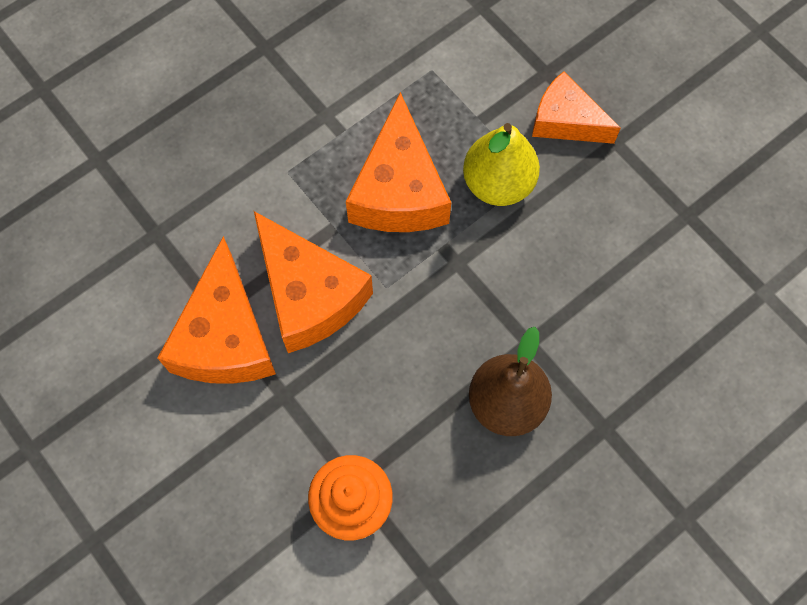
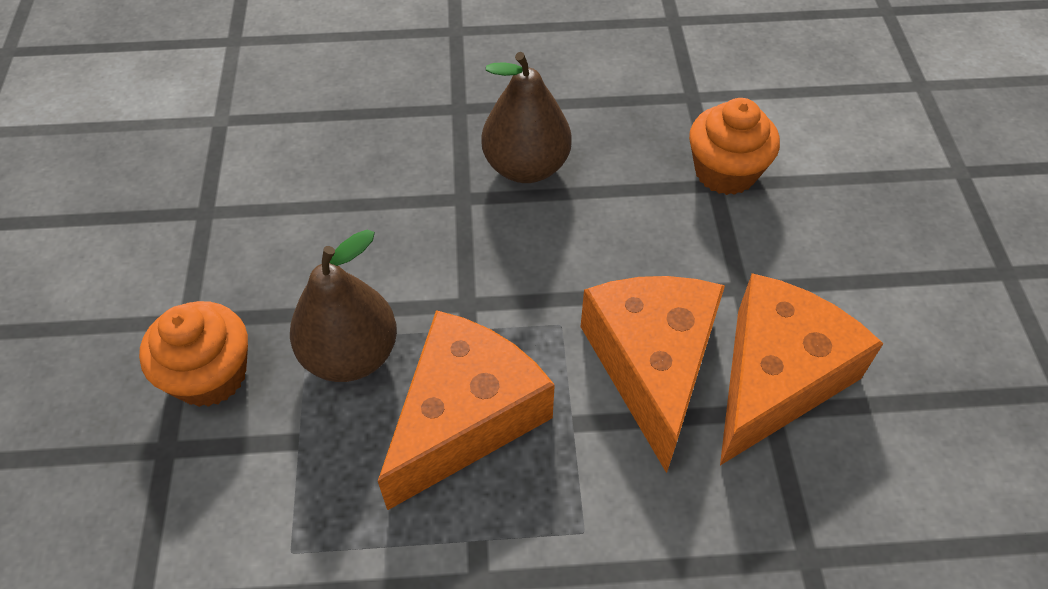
camera: 145 degrees left, 15 degrees down
yellow pear [463,123,540,206] -> brown pear [290,230,397,382]
orange cheese [532,71,621,144] -> orange cupcake [139,301,248,407]

